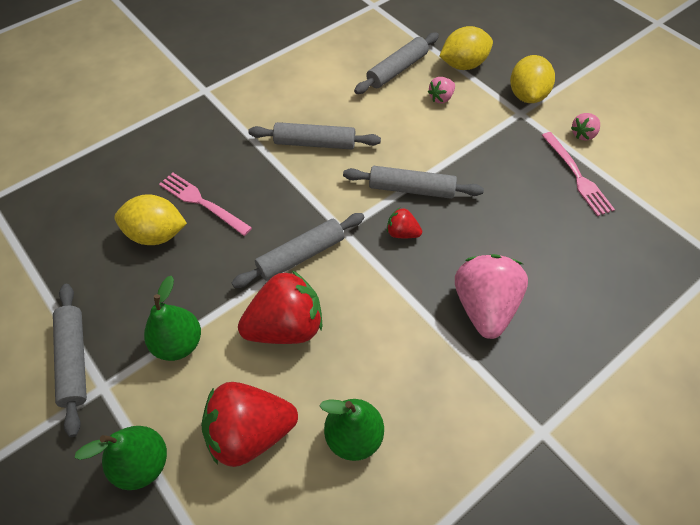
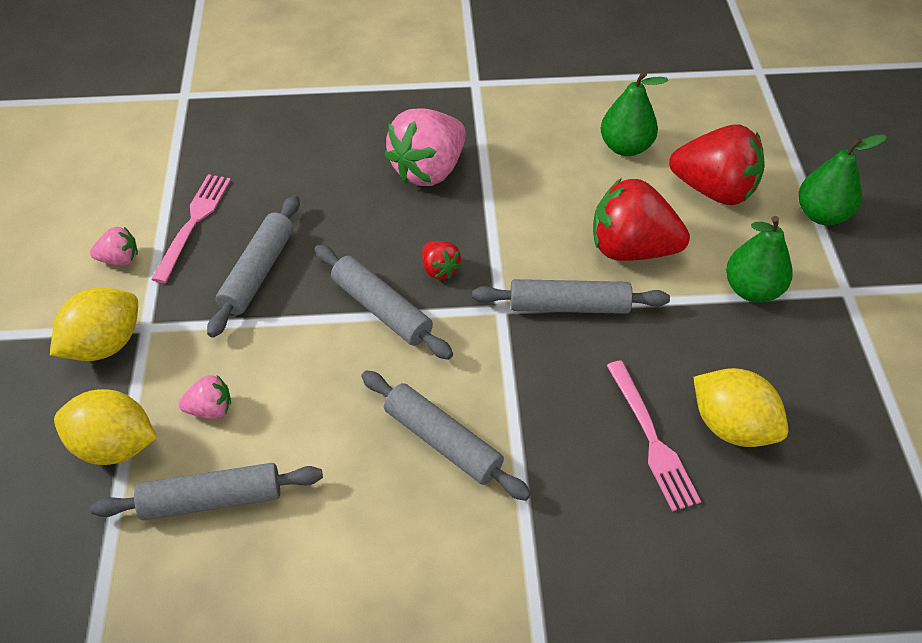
camera: 145 degrees left, 5 degrees down
grey rolling pin [53,284,87,437] -> grey rolling pin moved to [207,195,300,338]

